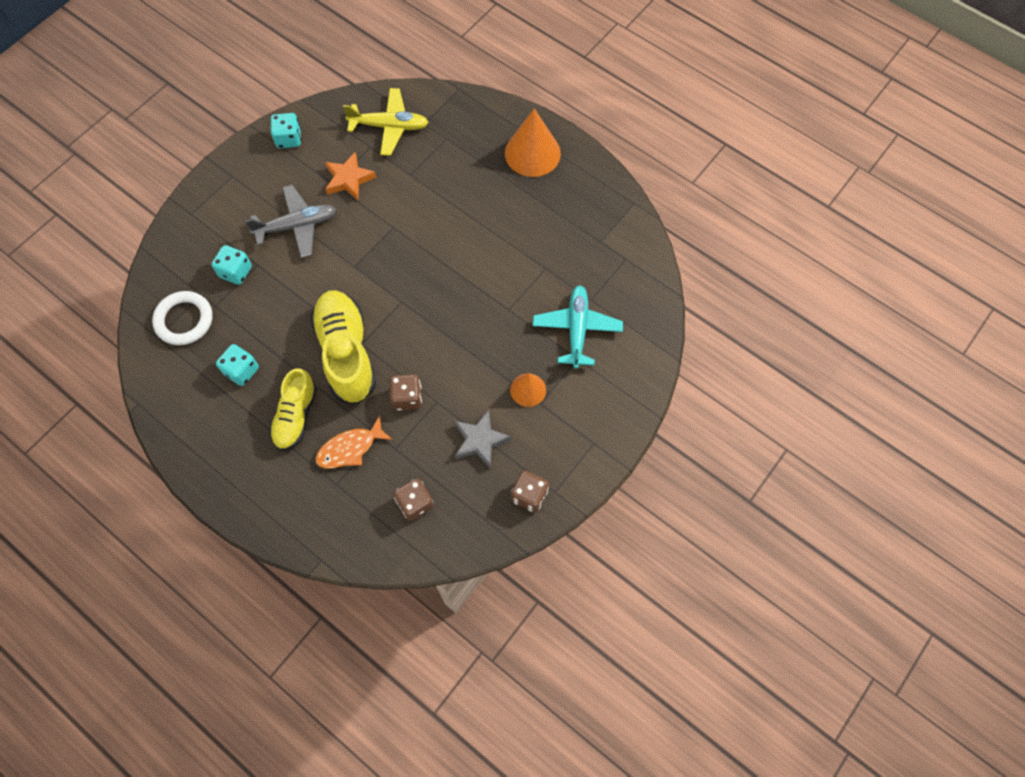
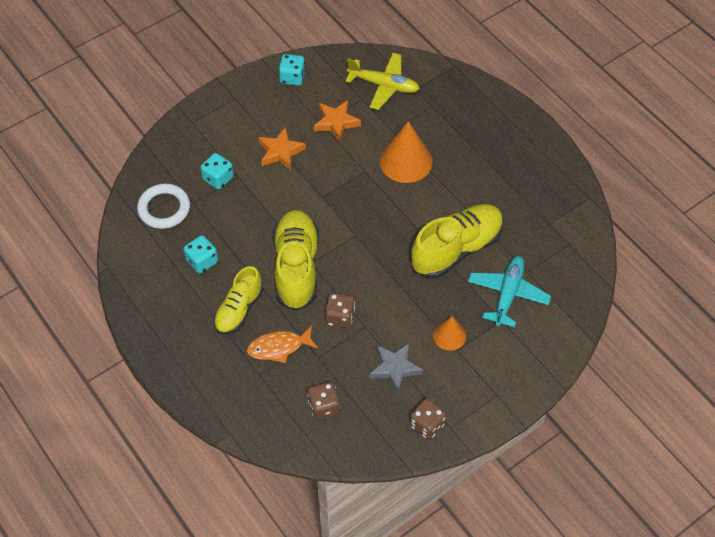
camera: 15 degrees right, 10 degrees down
grey plane [245,185,336,258] -> orange star [258,127,306,170]
orange cone [505,108,561,177] -> orange cone moved to [379,121,432,183]
none -> yellow shoe [410,204,504,279]

